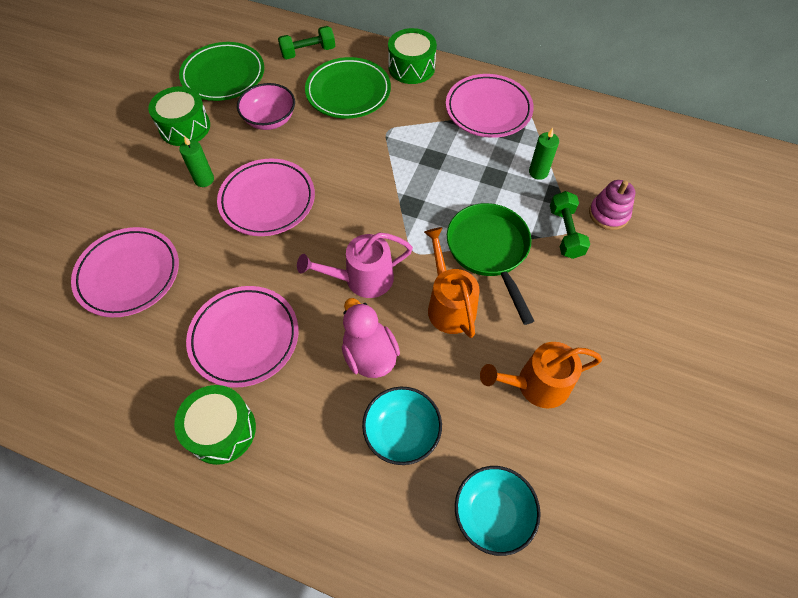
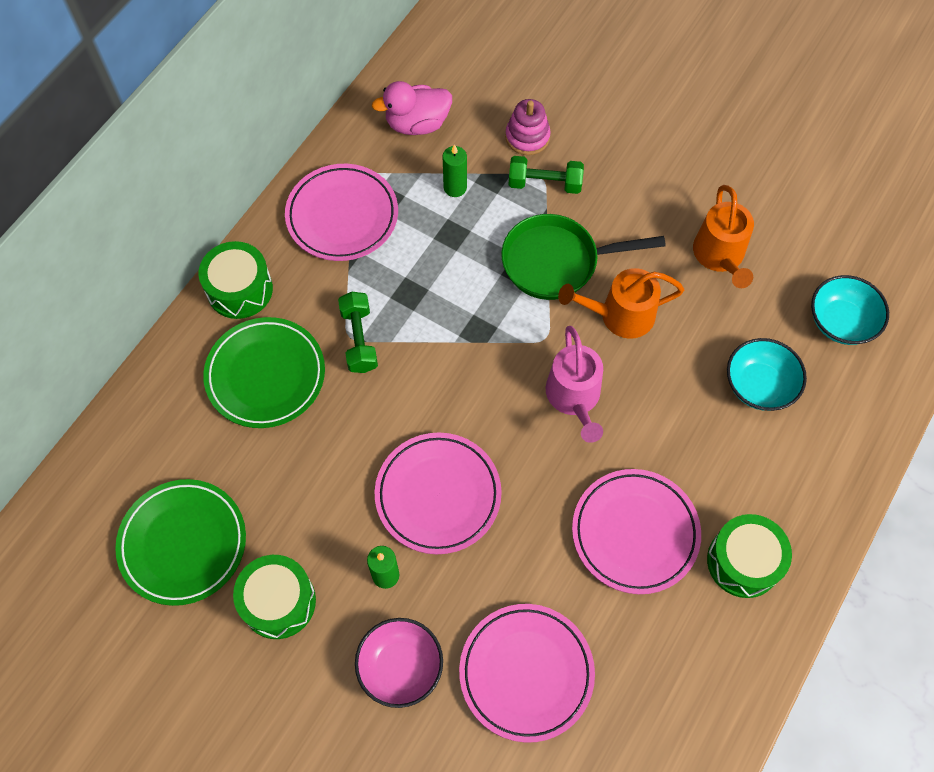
camera: 80 degrees left, 5 degrees up
pink bowl [237,83,295,130] -> pink bowl moved to [355,618,443,708]
green dumbbell [278,26,335,59] -> green dumbbell moved to [338,292,378,373]
pink duck [342,298,400,378] -> pink duck moved to [372,81,452,135]

